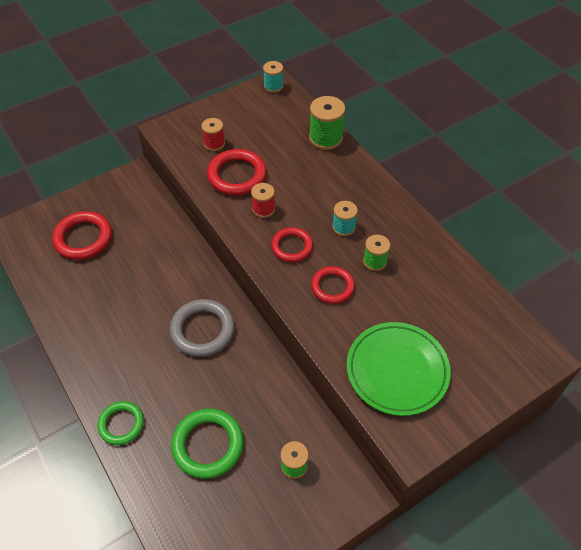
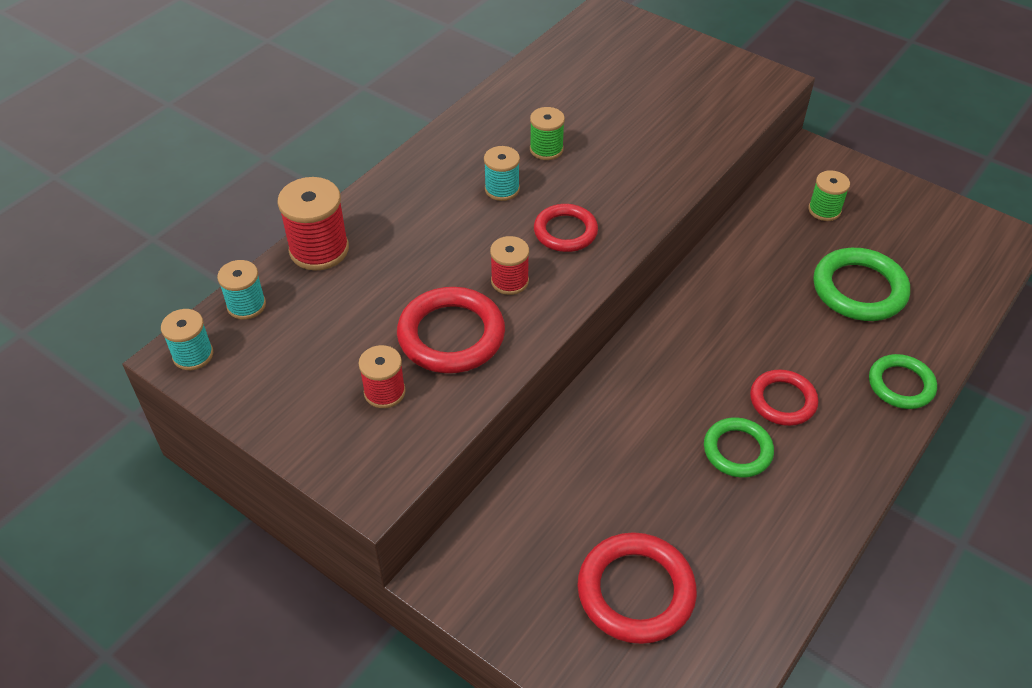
camera: 110 degrees left, 5 degrees down
grey ring [170,299,235,357] -> none
green spool [309,96,345,150] -> red spool [277,177,349,271]
red ring [311,266,355,304] -> red ring moved to [750,369,818,426]
green plate [346,322,451,416] -> none
none -> turquoise spool [217,260,266,320]
none -> green ring [704,417,774,478]

